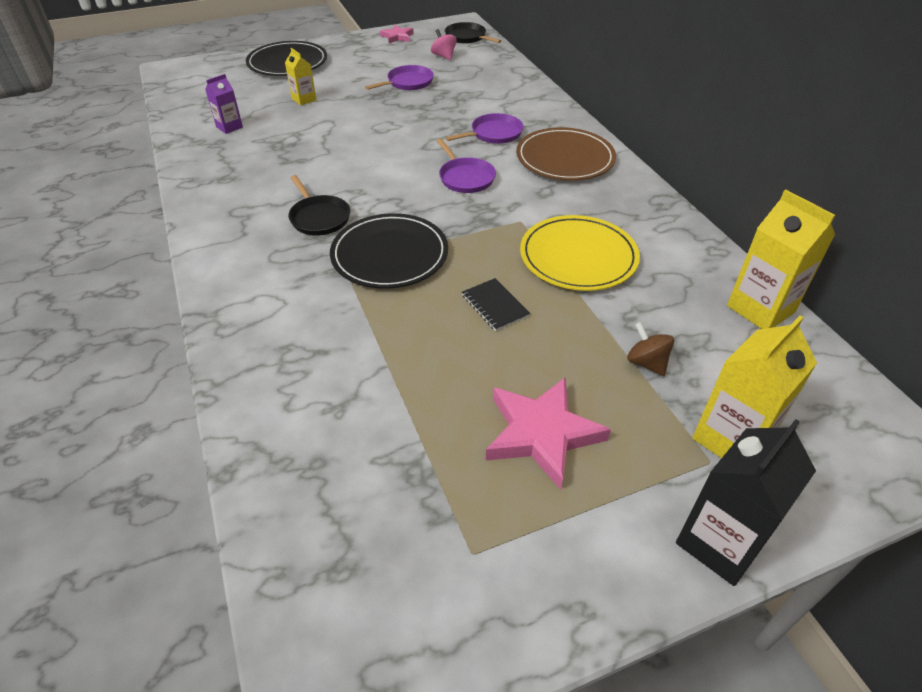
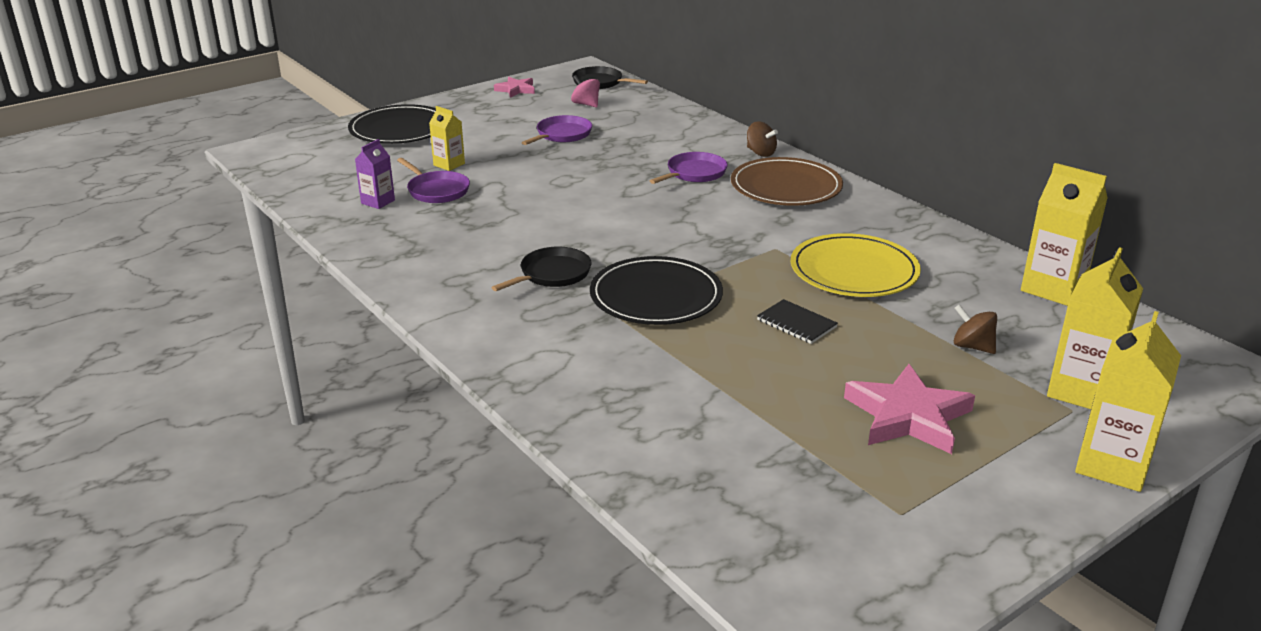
camera: 15 degrees left, 15 degrees down
black pan [288,175,350,236] -> black pan turned 90 degrees counterclockwise [491,247,592,291]
purple pan [437,139,496,193] -> purple pan moved to [397,158,470,203]
black carton [676,419,816,586] -> yellow carton [1075,311,1181,492]
none -> brown spinning top [747,121,778,157]

